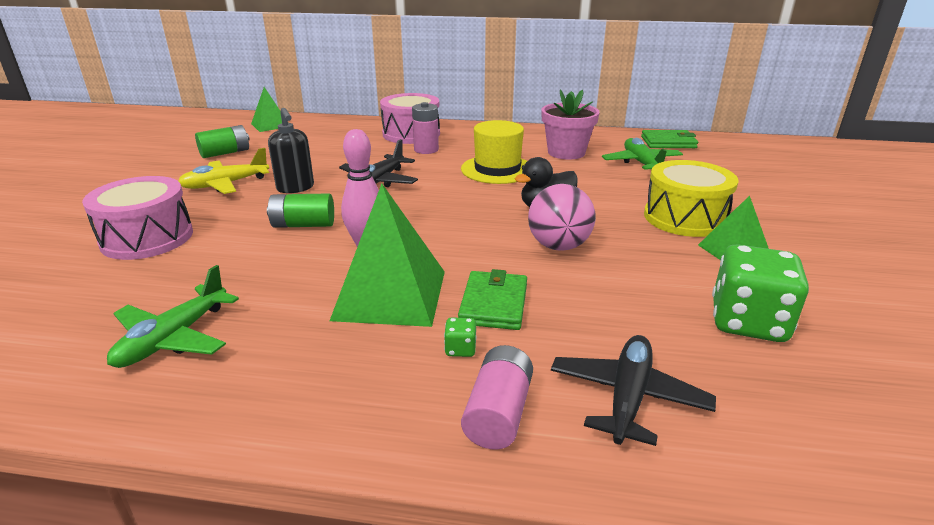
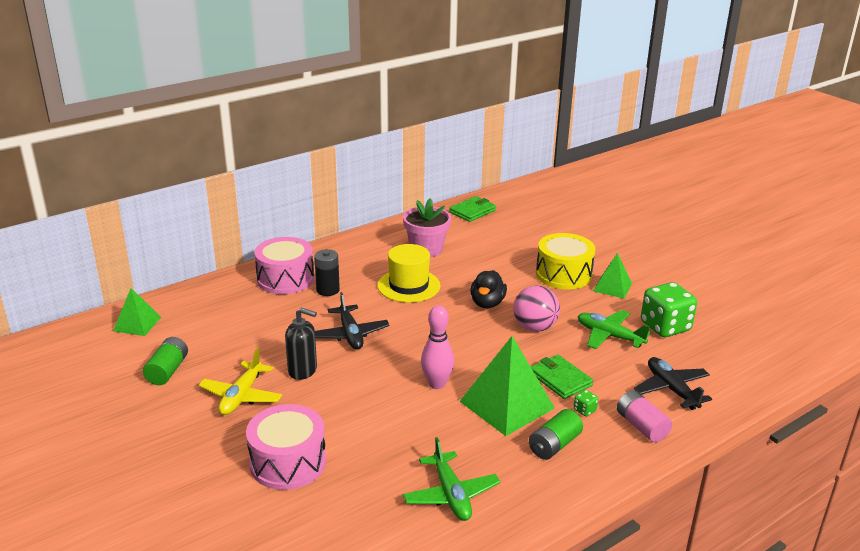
camera: 45 degrees left, 0 degrees up
green battery [267,193,334,228] -> green battery moved to [529,409,583,460]
pink battery [412,102,439,154] -> black battery [314,249,340,296]
green plane [602,138,683,170] -> green plane moved to [578,310,651,349]

